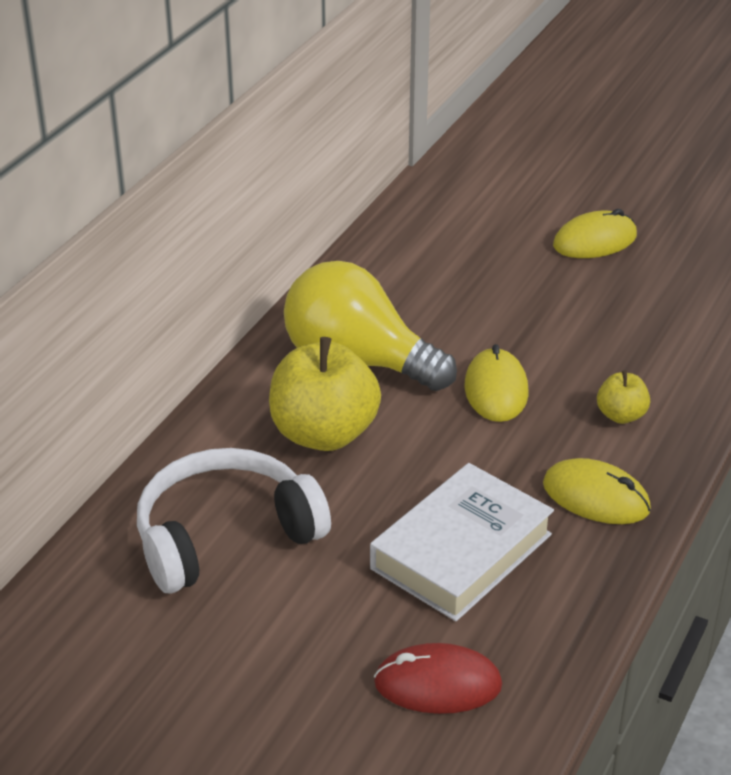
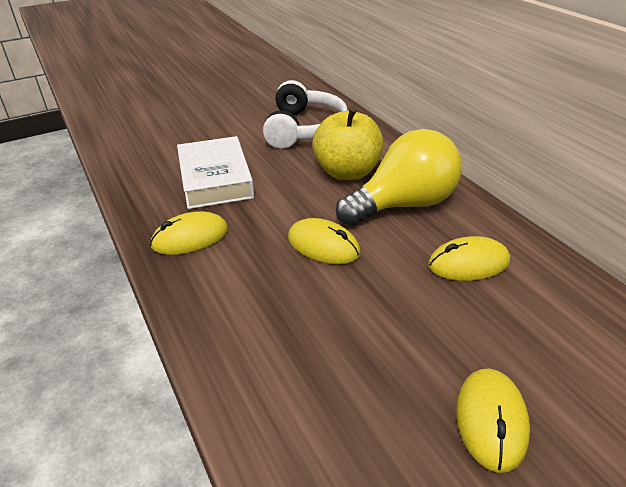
camera: 125 degrees right, 0 degrees up
red mouse [374,643,503,714] -> none
yellow apple [597,370,650,424] -> none
none -> yellow mouse [428,236,510,281]

